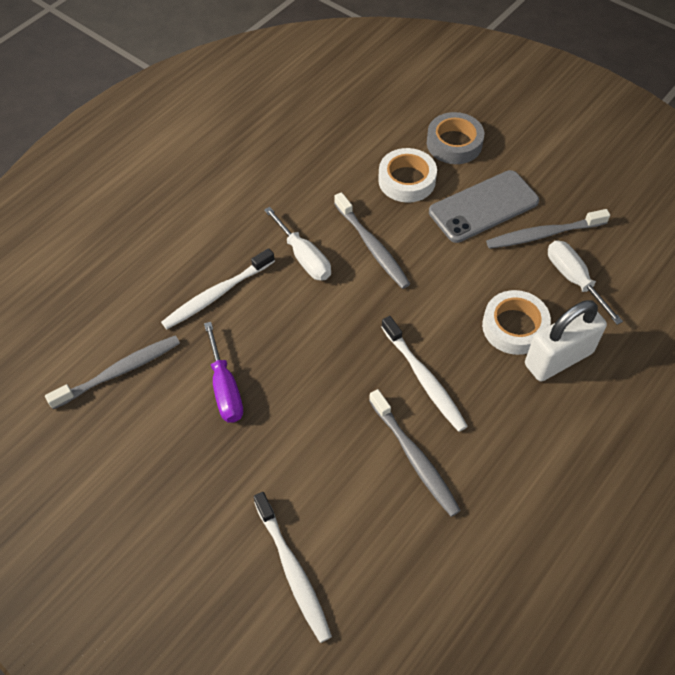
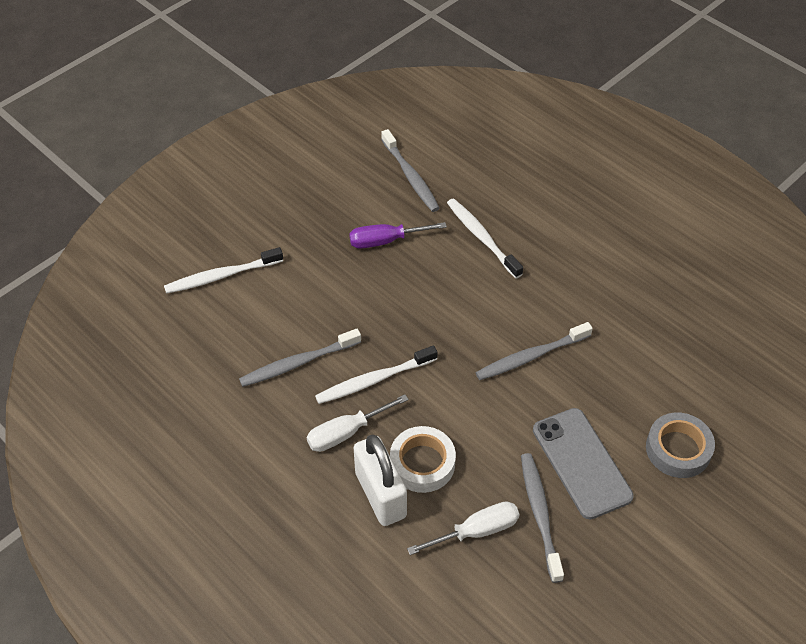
camera: 95 degrees right, 5 degrees down
white screwdriver [264,207,331,281] -> white screwdriver moved to [307,394,409,452]
white tape [378,148,437,203] -> none

